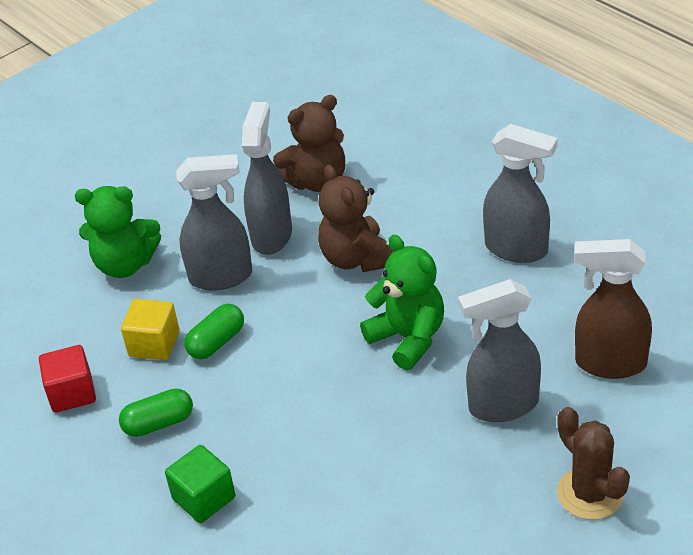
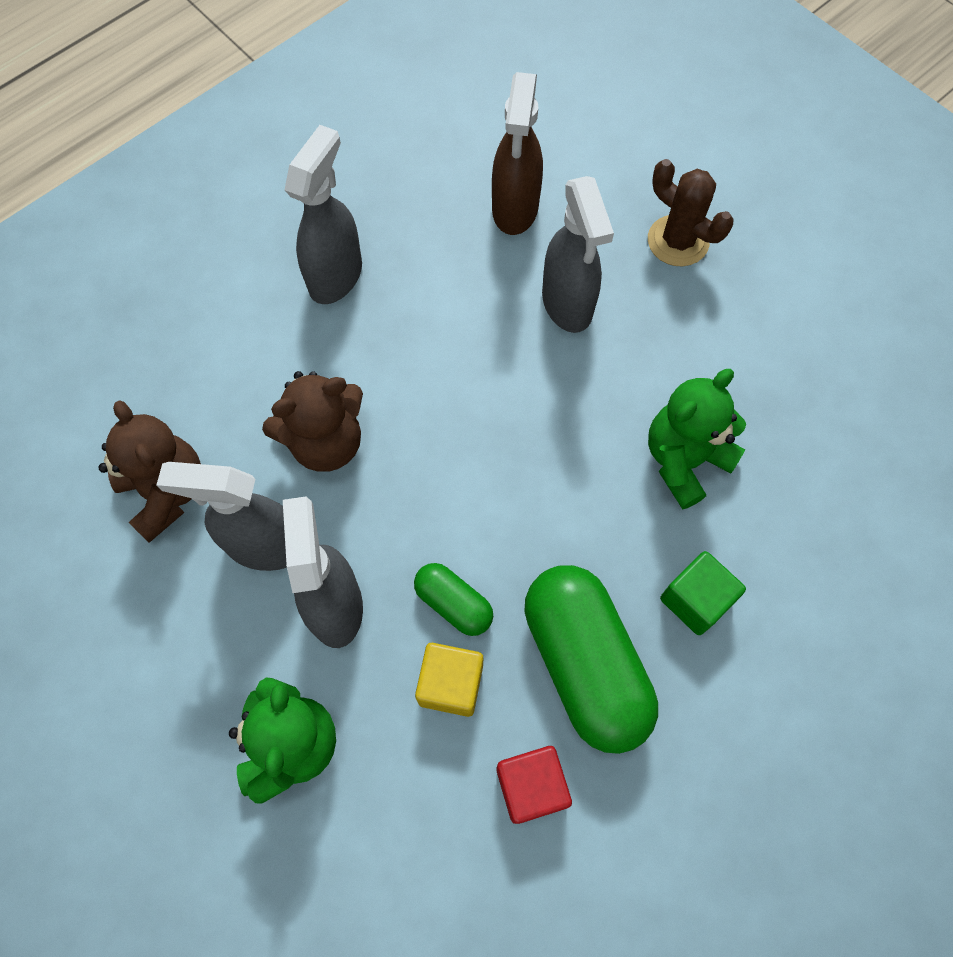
camera: 95 degrees left, 25 degrees up
green capsule [119,388,193,437] -> green capsule [524,565,658,754], size x2.03
green teddy bear [360,235,444,370] -> green teddy bear moved to [648,369,746,509]
brown cactus [557,407,630,520] -> brown cactus turned 75 degrees clockwise [648,159,733,267]

